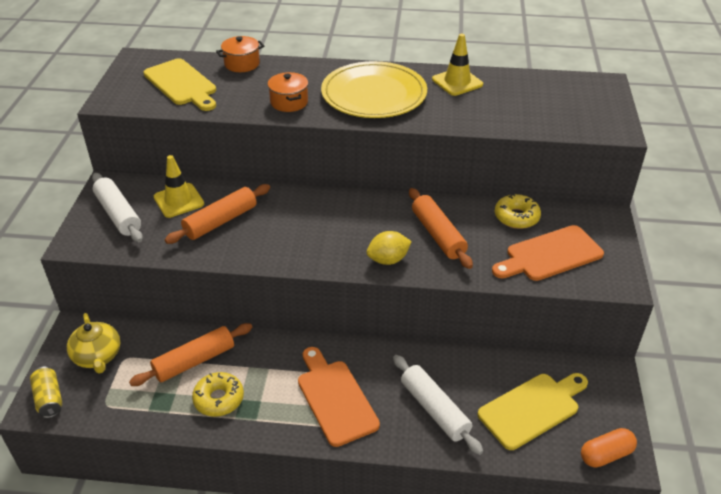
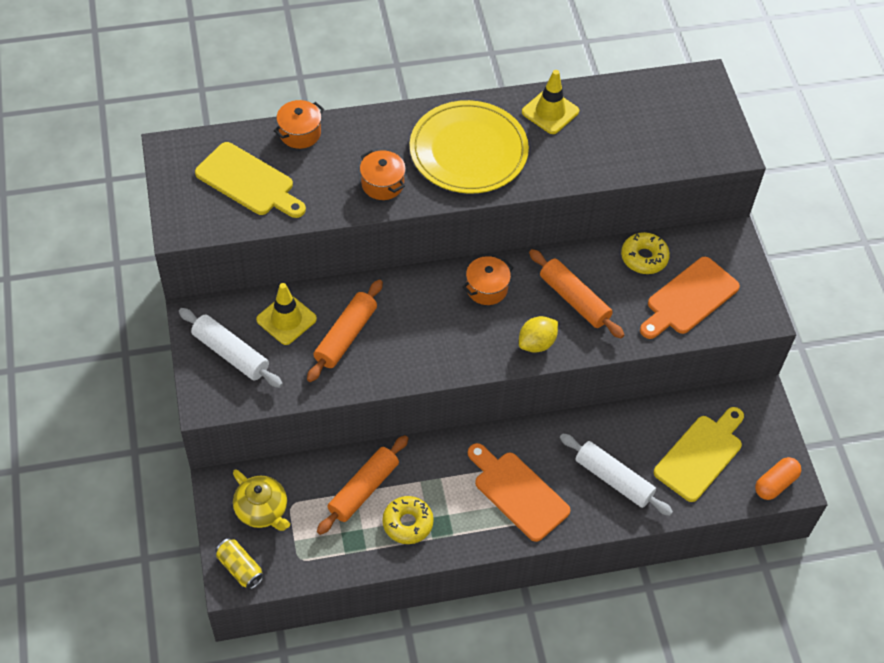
camera: 20 degrees left, 15 degrees up
none -> orange pot [463,256,514,305]

